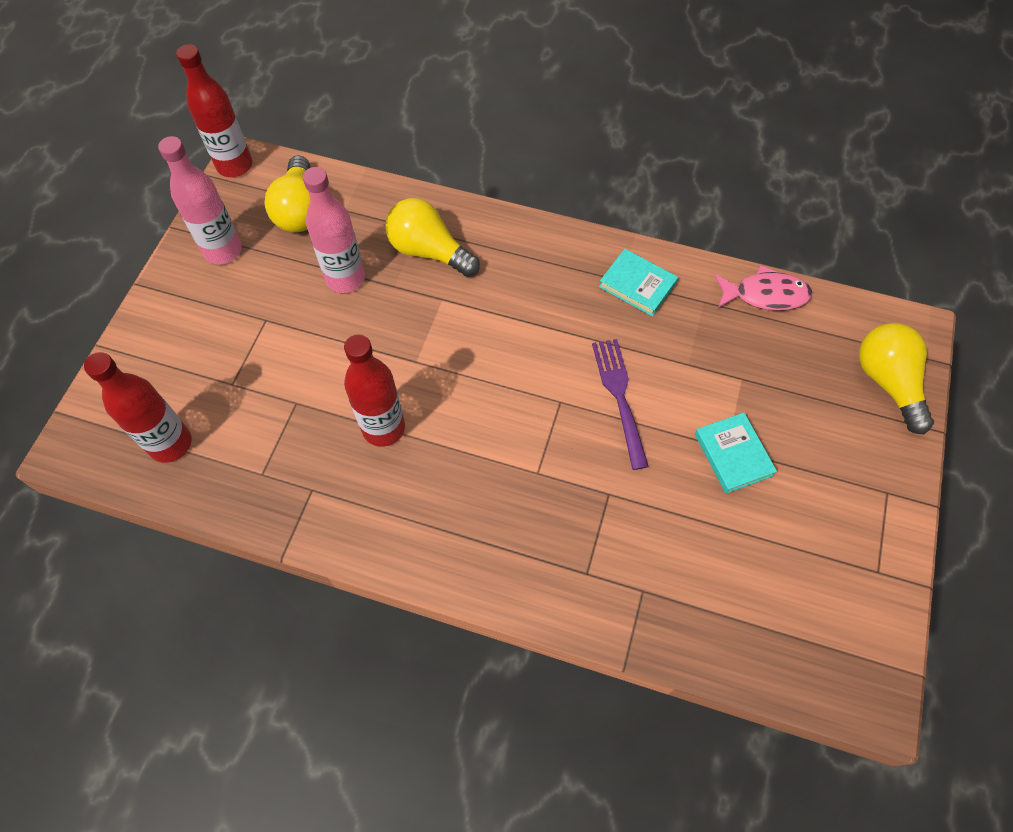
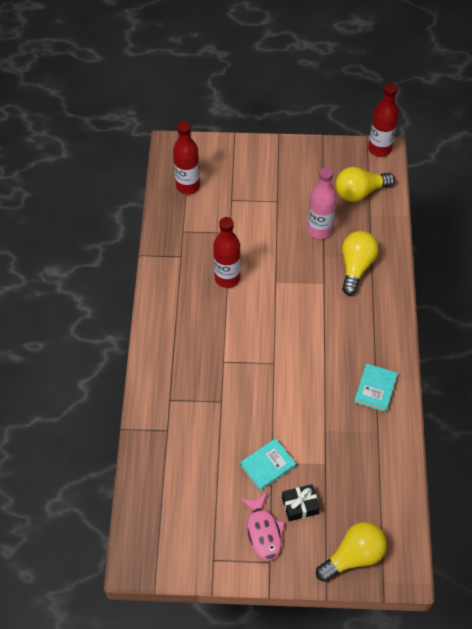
camera: 75 degrees right, 5 degrees down
pink bottle [158,136,242,264] -> none
purple fork [592,339,649,470] -> none
pink fish [714,265,812,311] -> pink fish moved to [240,492,285,560]
none -> black gift [282,484,320,521]

